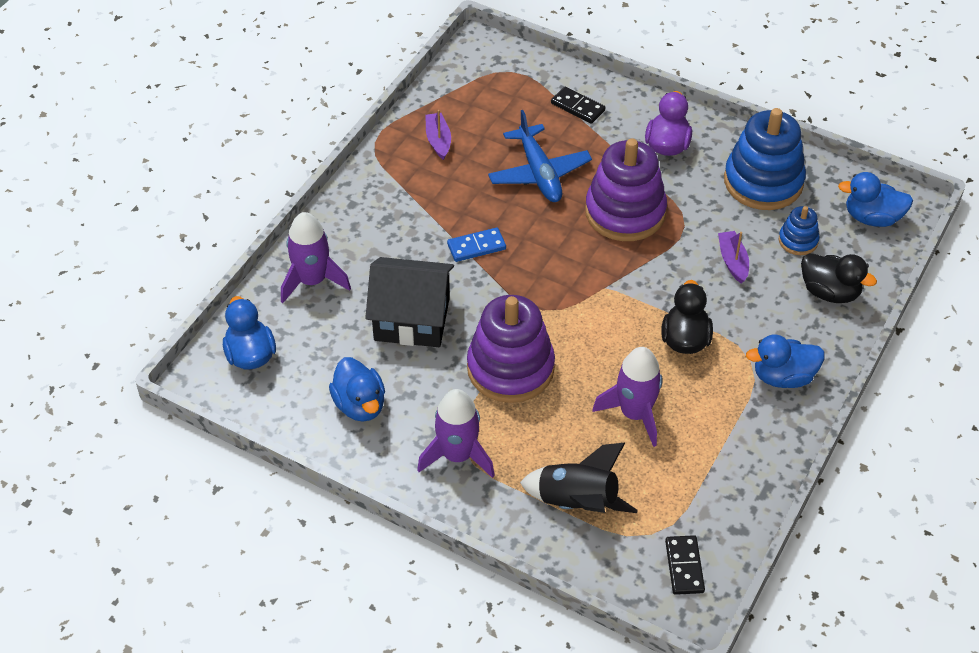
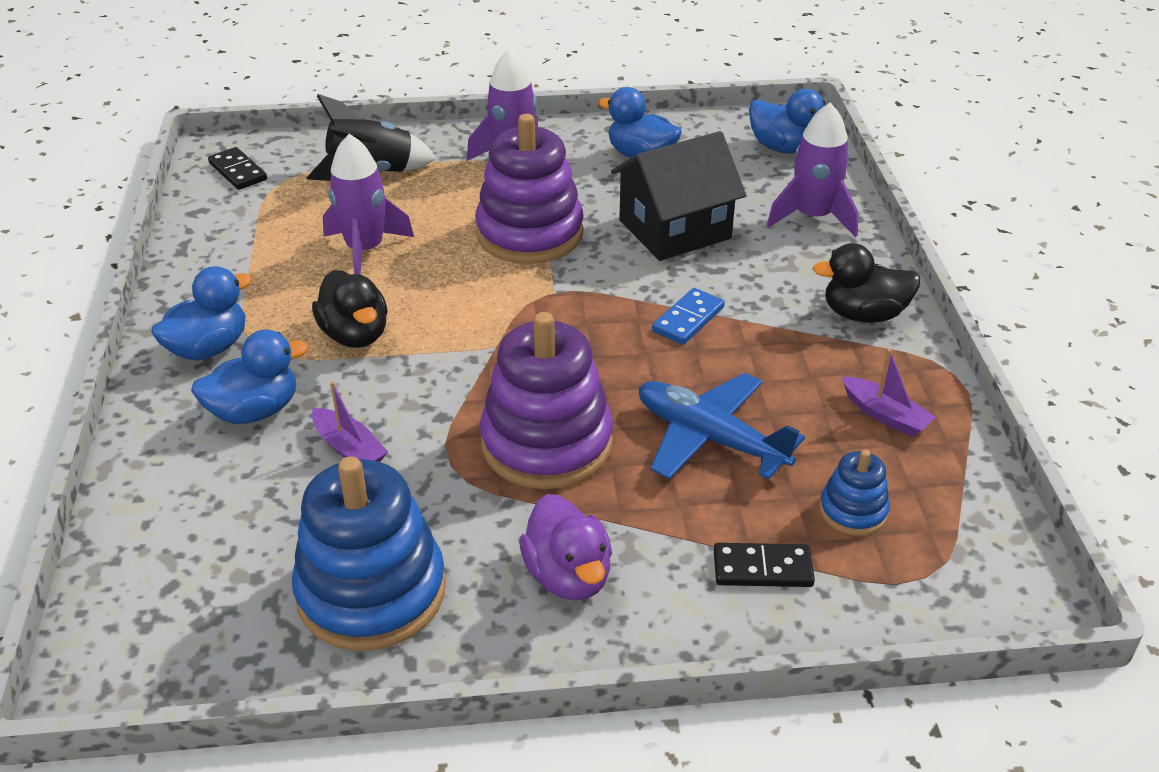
camera: 145 degrees right, 10 degrees down
blue stacking toy [779,206,820,255] -> blue stacking toy moved to [819,450,890,536]
black duck [801,253,877,303] -> black duck moved to [813,243,921,323]
blue duck [838,172,913,227] -> blue duck moved to [191,330,308,424]

